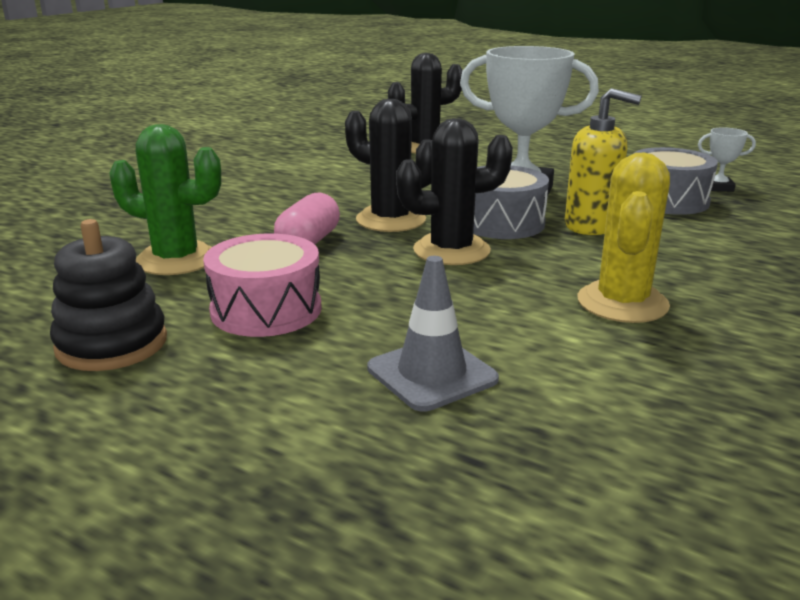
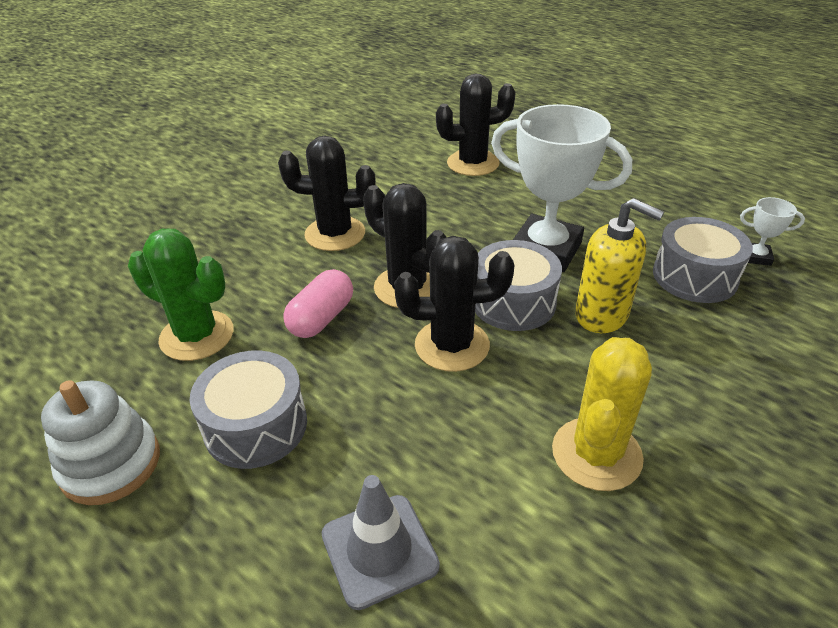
camera: 10 degrees right, 15 degrees up
black stacking toy [50,219,167,371] -> white stacking toy [41,380,160,505]
pink drum [203,233,322,337] -> grey drum [190,350,307,469]
none -> black cactus [278,135,376,251]

